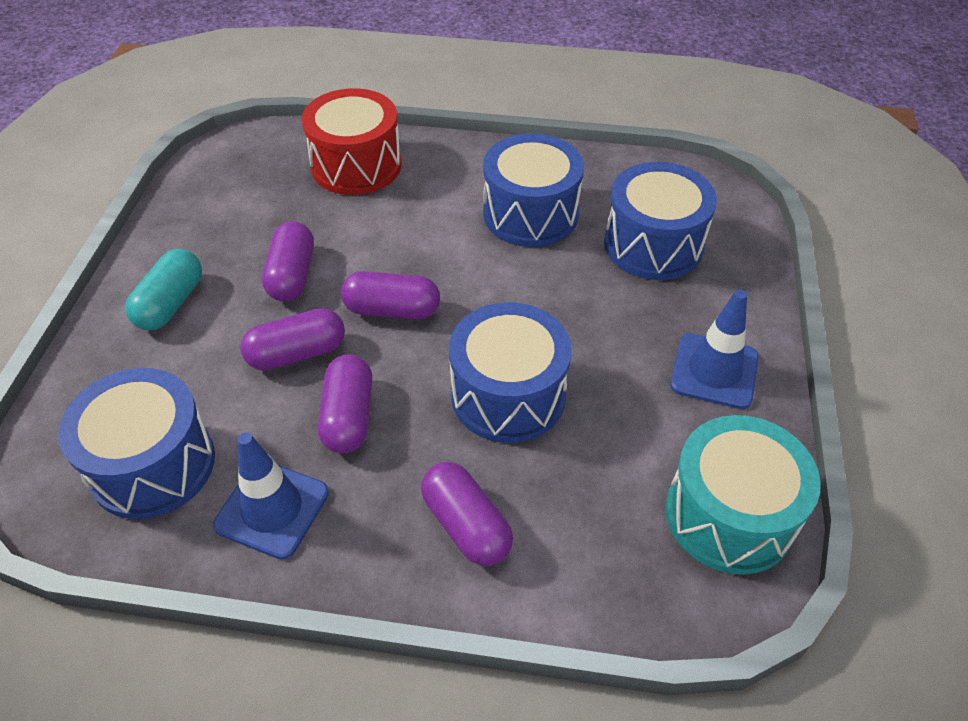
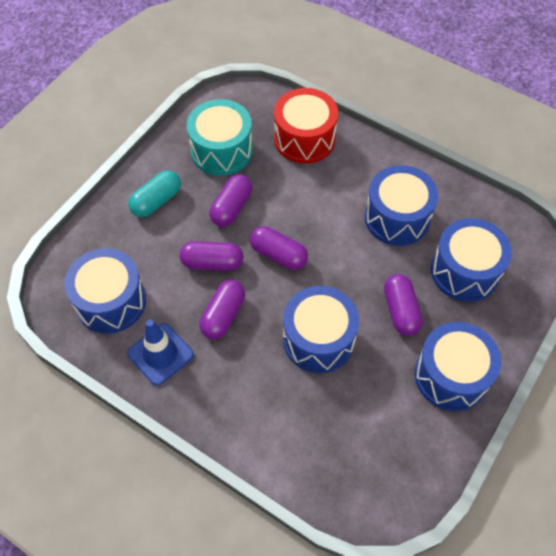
camera: 25 degrees right, 10 degrees up
purple capsule [421,462,513,566] -> purple capsule moved to [384,274,423,336]
turquoise drum [666,415,821,575] -> turquoise drum moved to [187,99,253,176]
blue traffic cone [671,290,759,409] -> blue drum [415,322,501,411]

